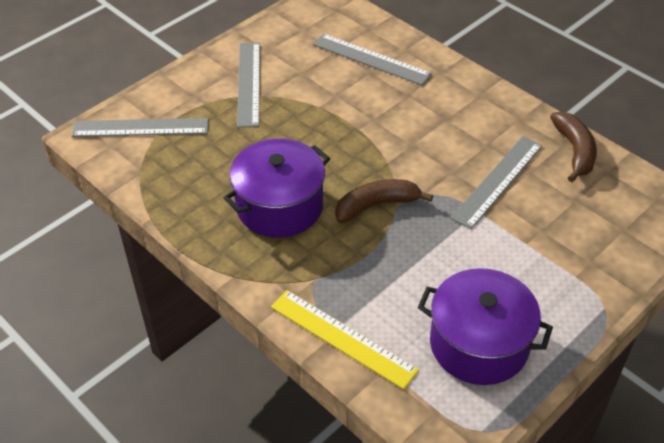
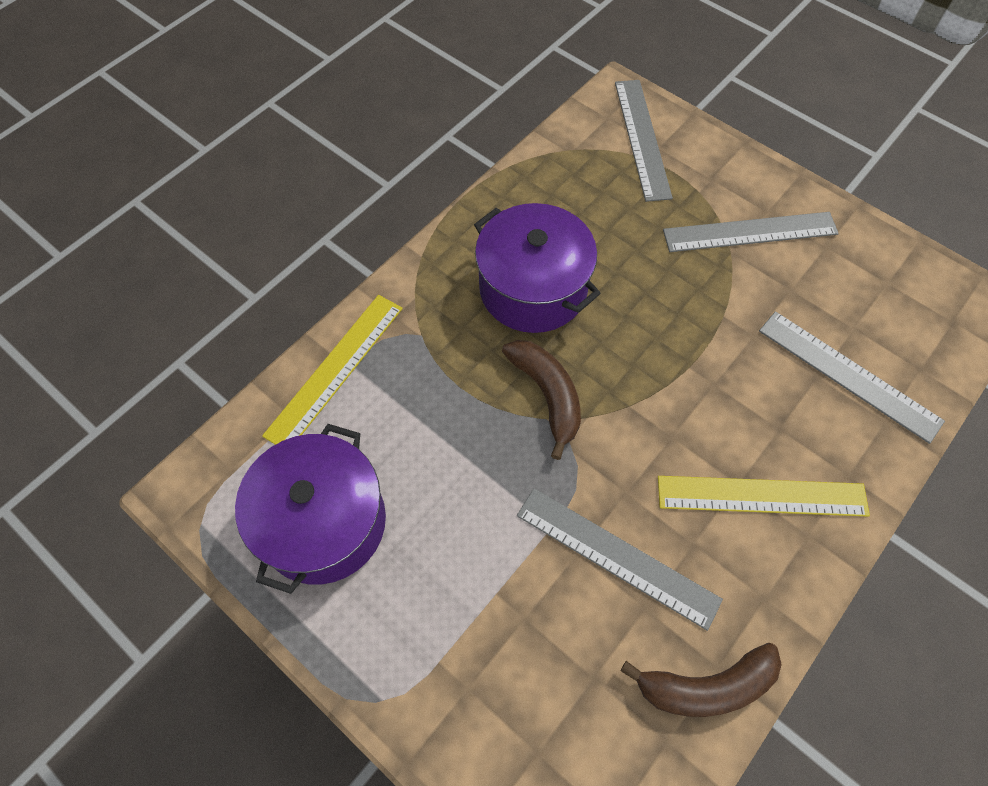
camera: 85 degrees right, 15 degrees up
grey ruler [313,33,432,85] -> grey ruler turned 75 degrees counterclockwise [759,311,945,444]
none -> yellow ruler [658,476,870,517]

